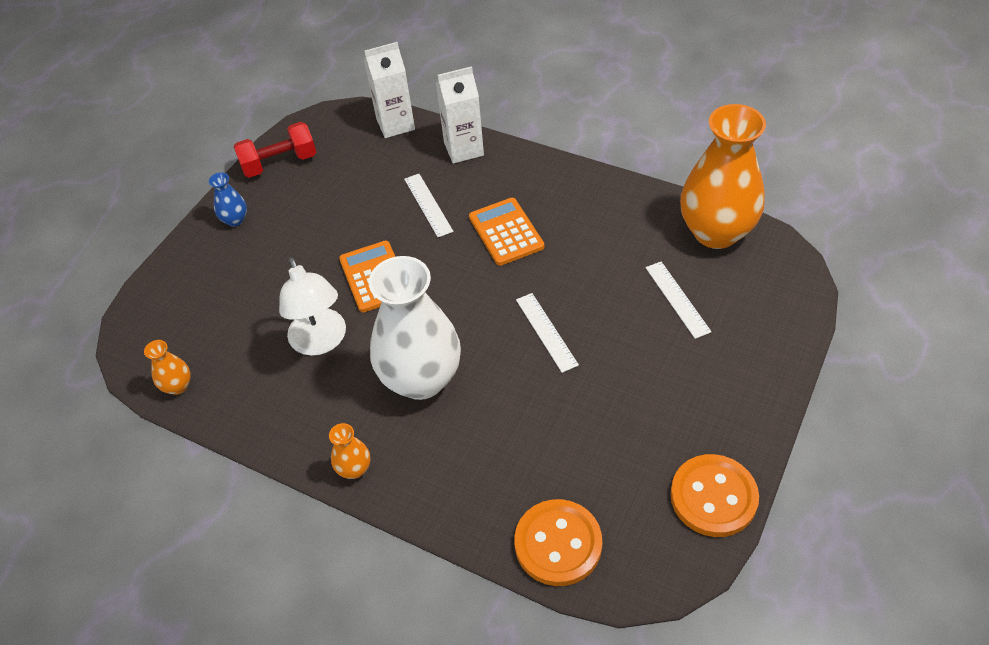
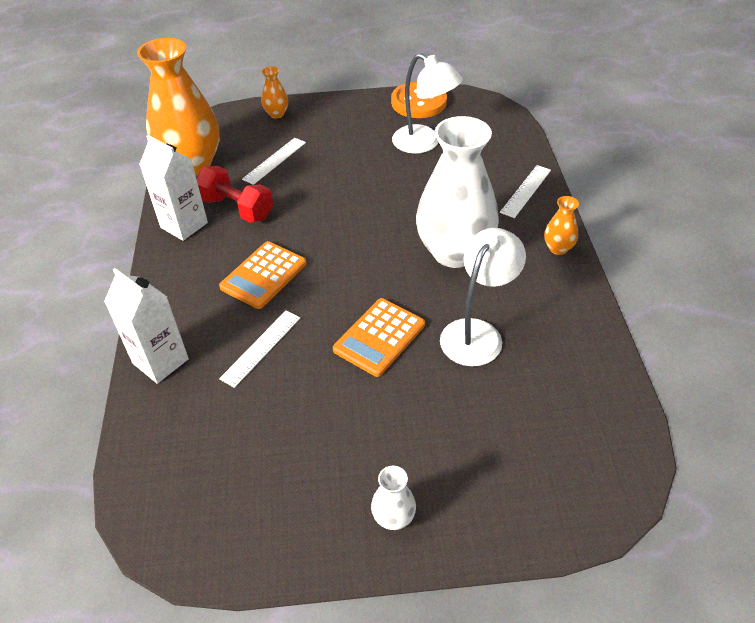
camera: 125 degrees left, 5 degrees down
orange vase [144,340,191,395] -> orange vase moved to [262,66,288,118]
blue vase [209,172,247,227] -> white vase [371,466,416,530]
red dumbbell [233,122,316,178] -> red dumbbell moved to [196,166,273,223]
white carton [364,42,415,138] -> white carton moved to [139,135,208,241]
orange button [514,499,602,586] -> none
white ruler [516,293,579,373] -> white ruler moved to [500,165,551,218]
none -> white lamp [392,53,463,154]

